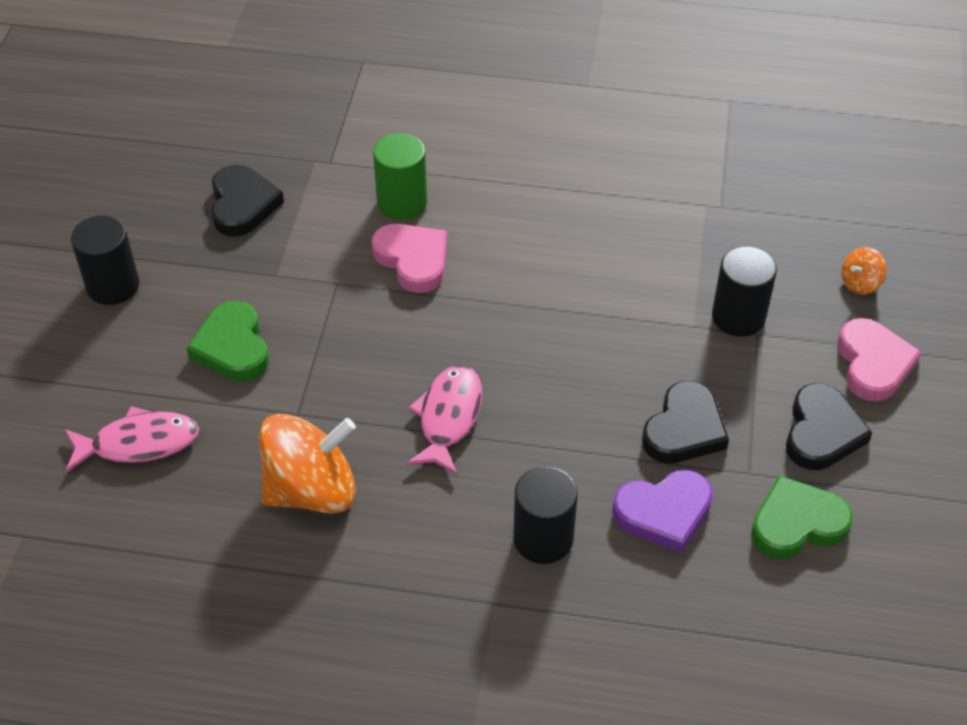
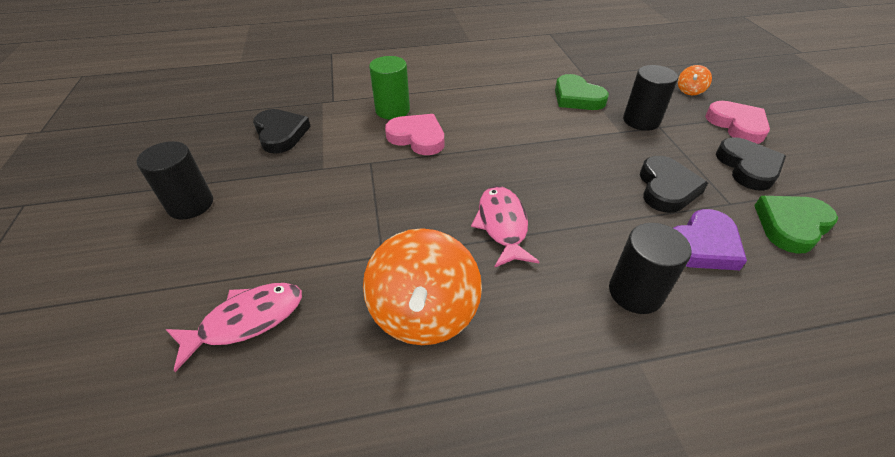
camera: 20 degrees left, 5 degrees down
green heart [186,301,269,381] -> green heart moved to [555,74,609,110]
orange spinning top [259,414,356,514] -> orange spinning top turned 135 degrees clockwise [363,228,482,345]

